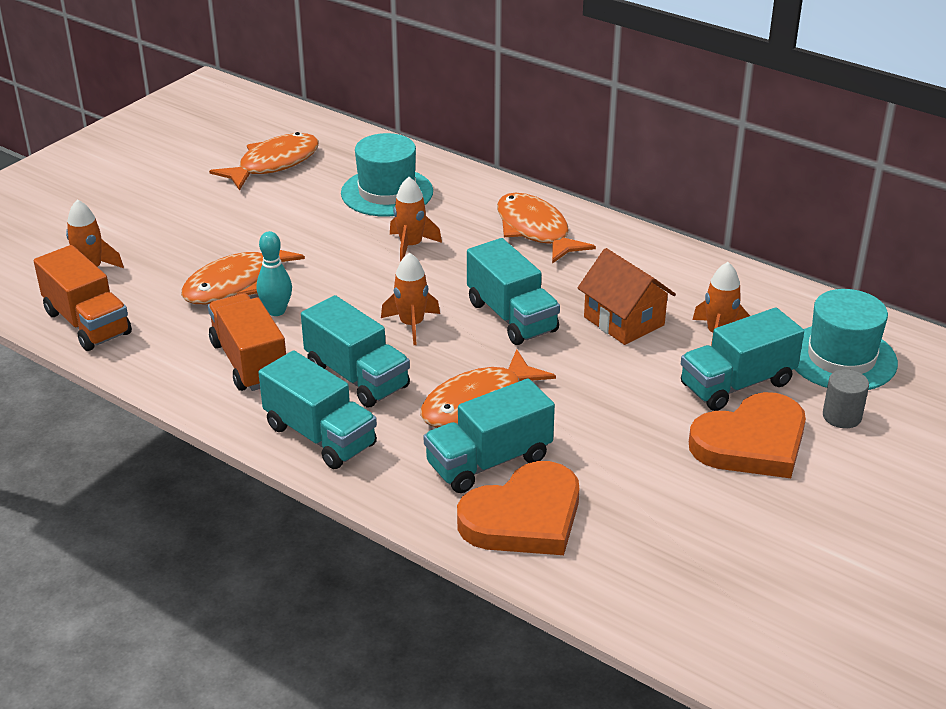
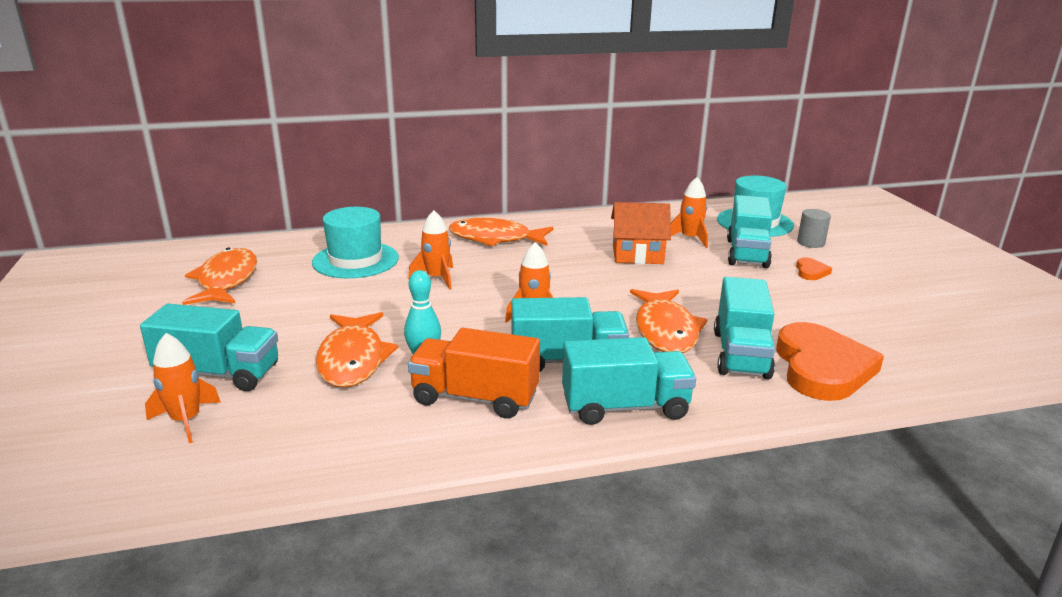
camera: 50 degrees left, 10 degrees down
orange truck [34,245,132,351] -> none
turquoise truck [467,238,560,345] -> turquoise truck moved to [140,304,278,391]
orange heart [689,392,806,478] -> orange heart [796,258,832,280], size x0.43

